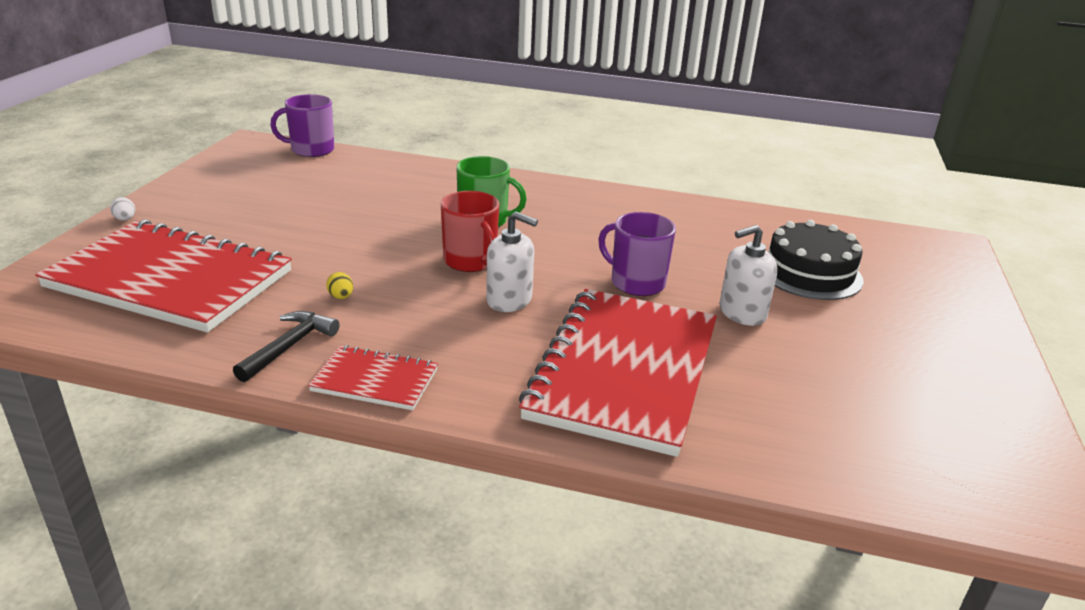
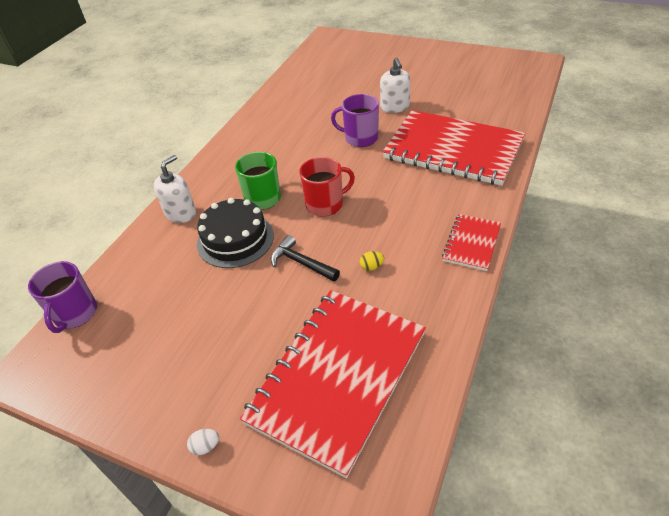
camera: 75 degrees left, 15 degrees up
black hammer [233,311,340,382] -> black hammer moved to [271,235,340,282]
white soap dispenser [486,211,538,312] -> white soap dispenser moved to [154,155,196,223]
purple mug [598,212,676,296] -> purple mug turned 60 degrees clockwise [331,94,379,147]
black cake [768,220,863,300] -> black cake moved to [197,198,274,268]

